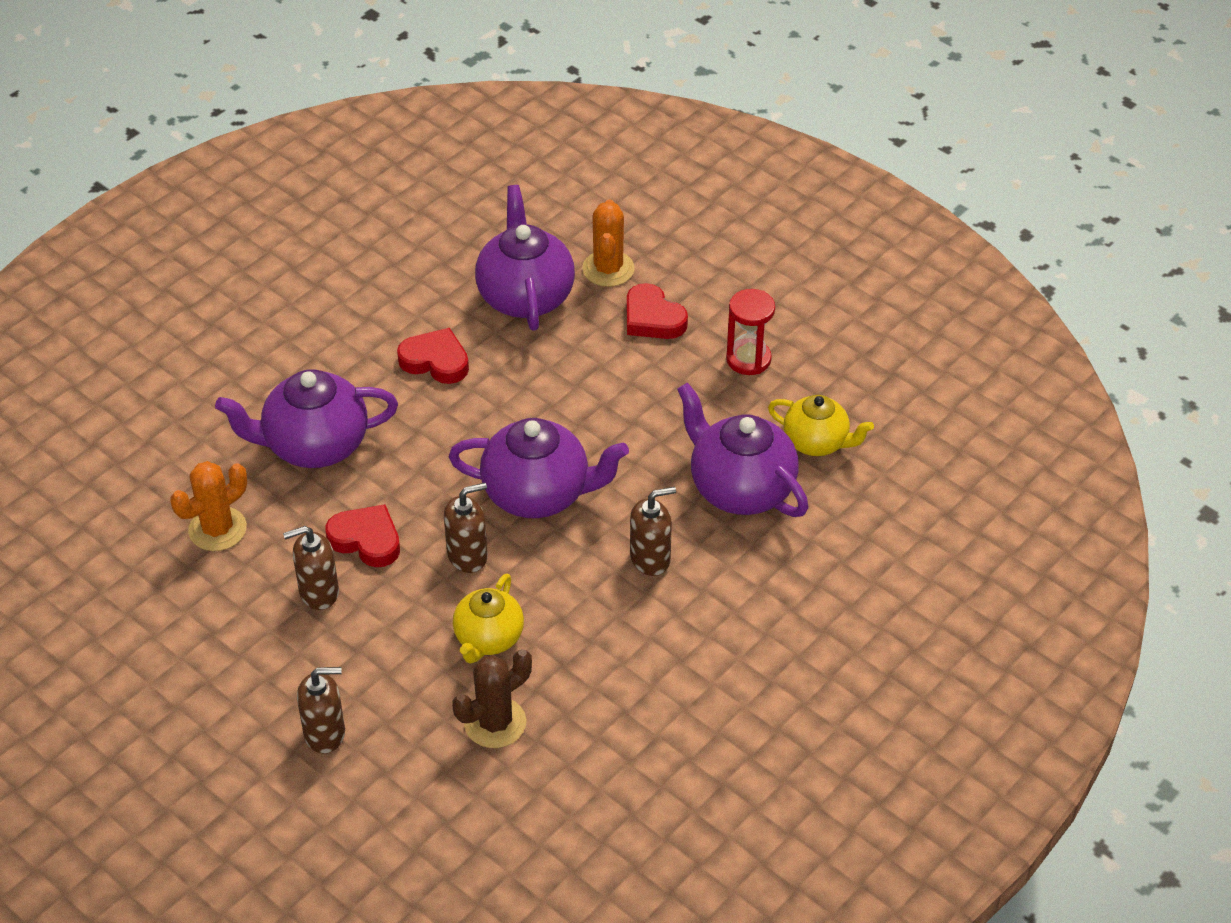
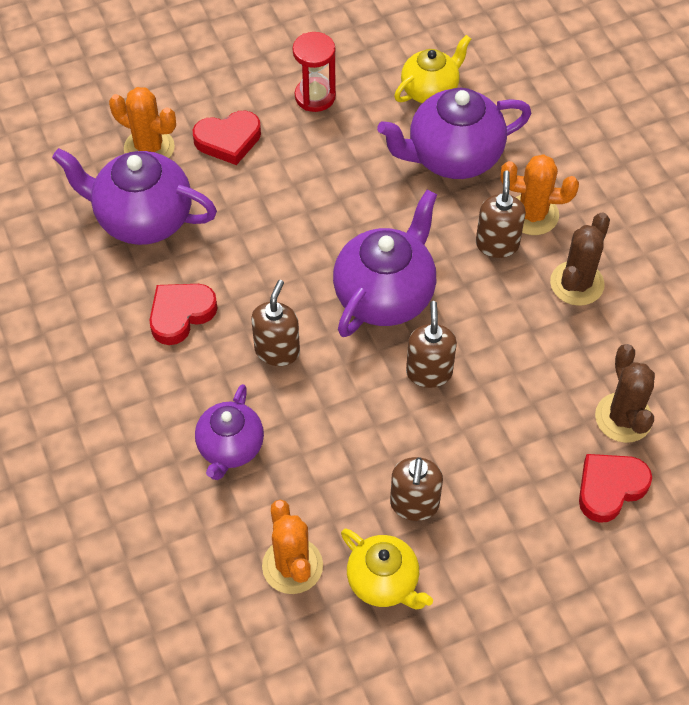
camera: 65 degrees left, 10 degrees up
purple teapot [215,369,398,468] -> purple teapot [195,384,264,480], size x0.63
brown soap dispenser [297,667,345,753] -> brown soap dispenser moved to [251,280,300,366]
red heart [326,504,400,567] -> red heart moved to [579,454,652,523]
yellow teapot [453,574,524,663] -> yellow teapot moved to [341,529,433,609]
none -> orange cactus [501,154,579,235]
none -> brown cactus [550,213,610,306]

